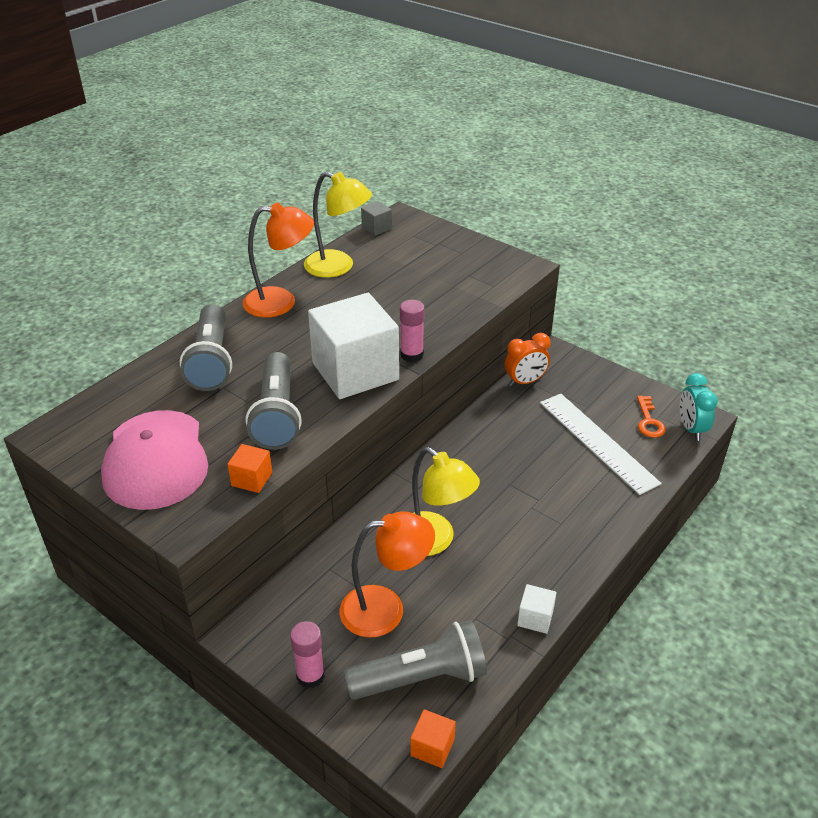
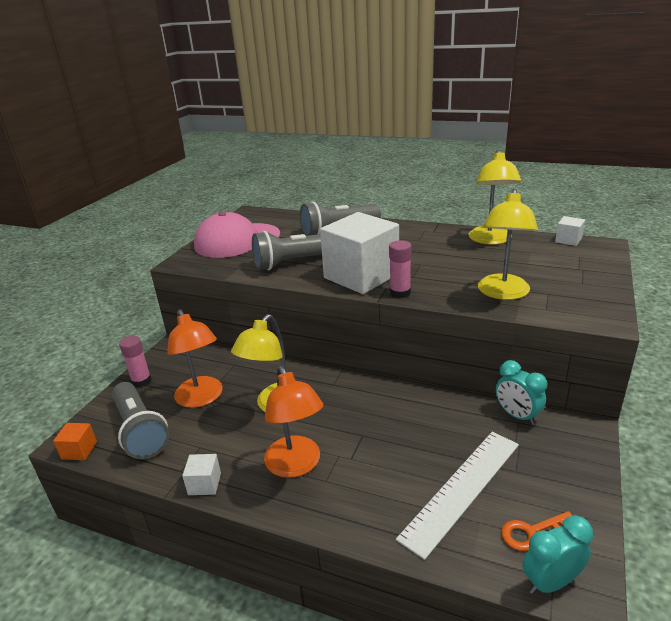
camera: 75 degrees right, 10 degrees down
orange cube [227,444,272,493] -> none
orange lamp [243,203,314,318] -> orange lamp moved to [264,366,323,478]
grey cube [361,201,392,236] -> white cube [555,216,585,246]
orange clock [505,333,551,387] -> turquoise clock [496,360,547,425]
none -> yellow lamp [478,189,538,300]

